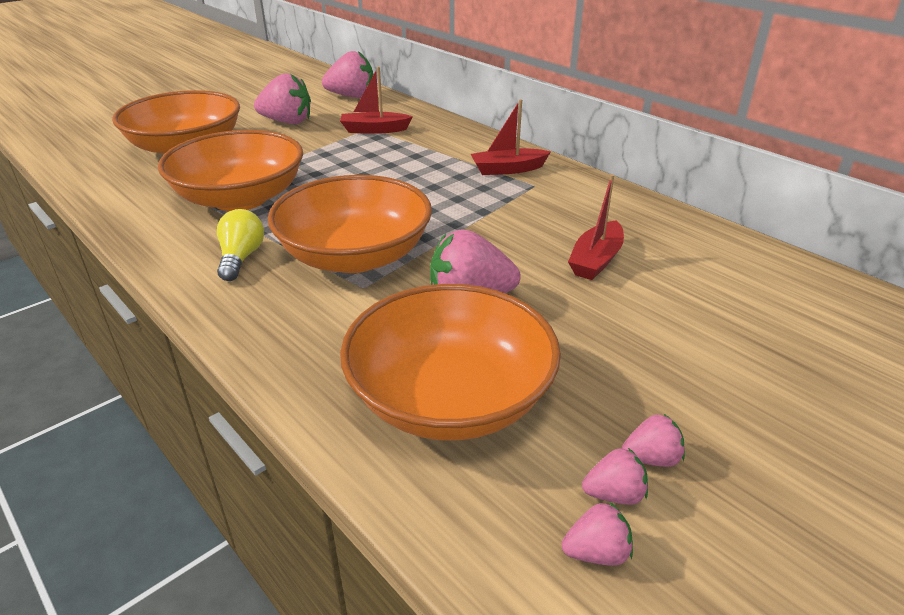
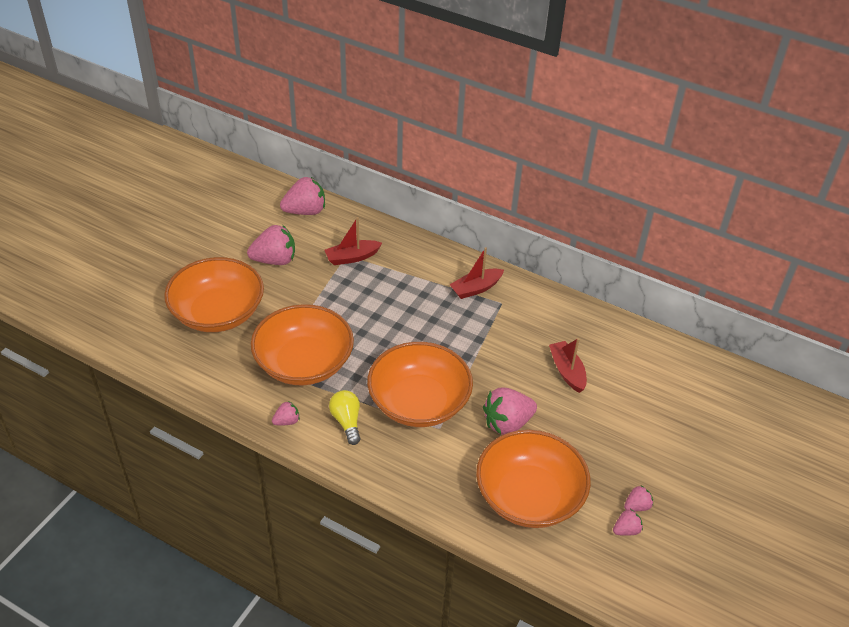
camera: 20 degrees left, 10 degrees up
pink strawberry [561,502,633,566] -> pink strawberry moved to [272,401,300,425]
red boat [568,174,624,280] -> red boat turned 150 degrees clockwise [549,338,587,393]

